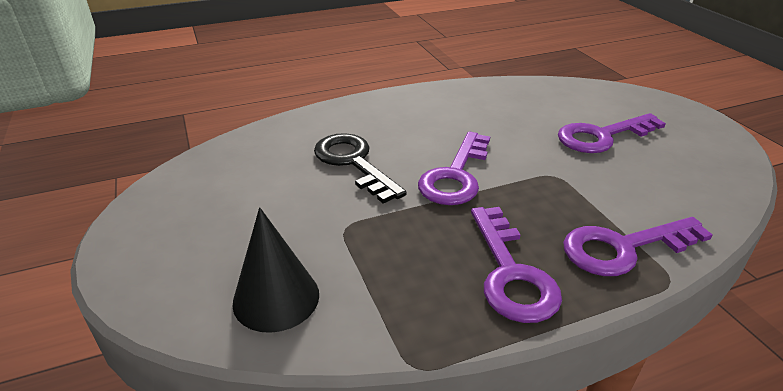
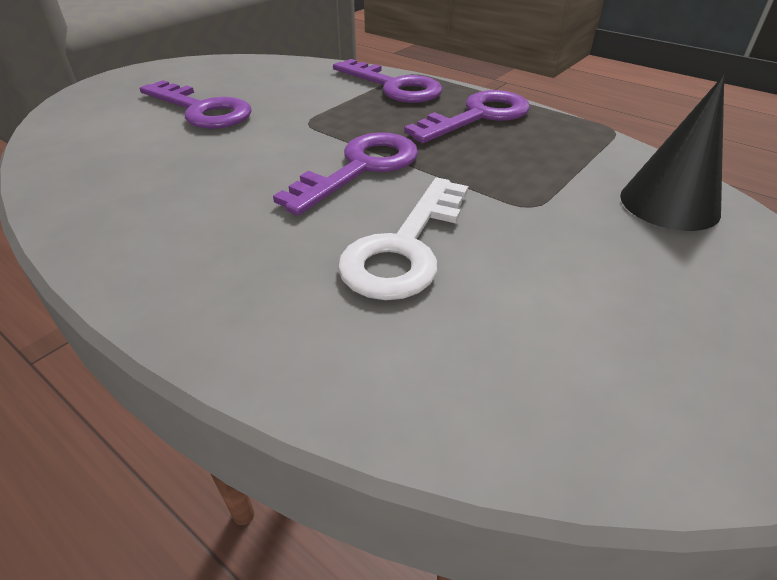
camera: 120 degrees left, 5 degrees up
black key [314,133,407,204] -> white key [338,178,469,300]
purple key [418,131,490,205] -> purple key turned 45 degrees counterclockwise [273,132,418,215]

